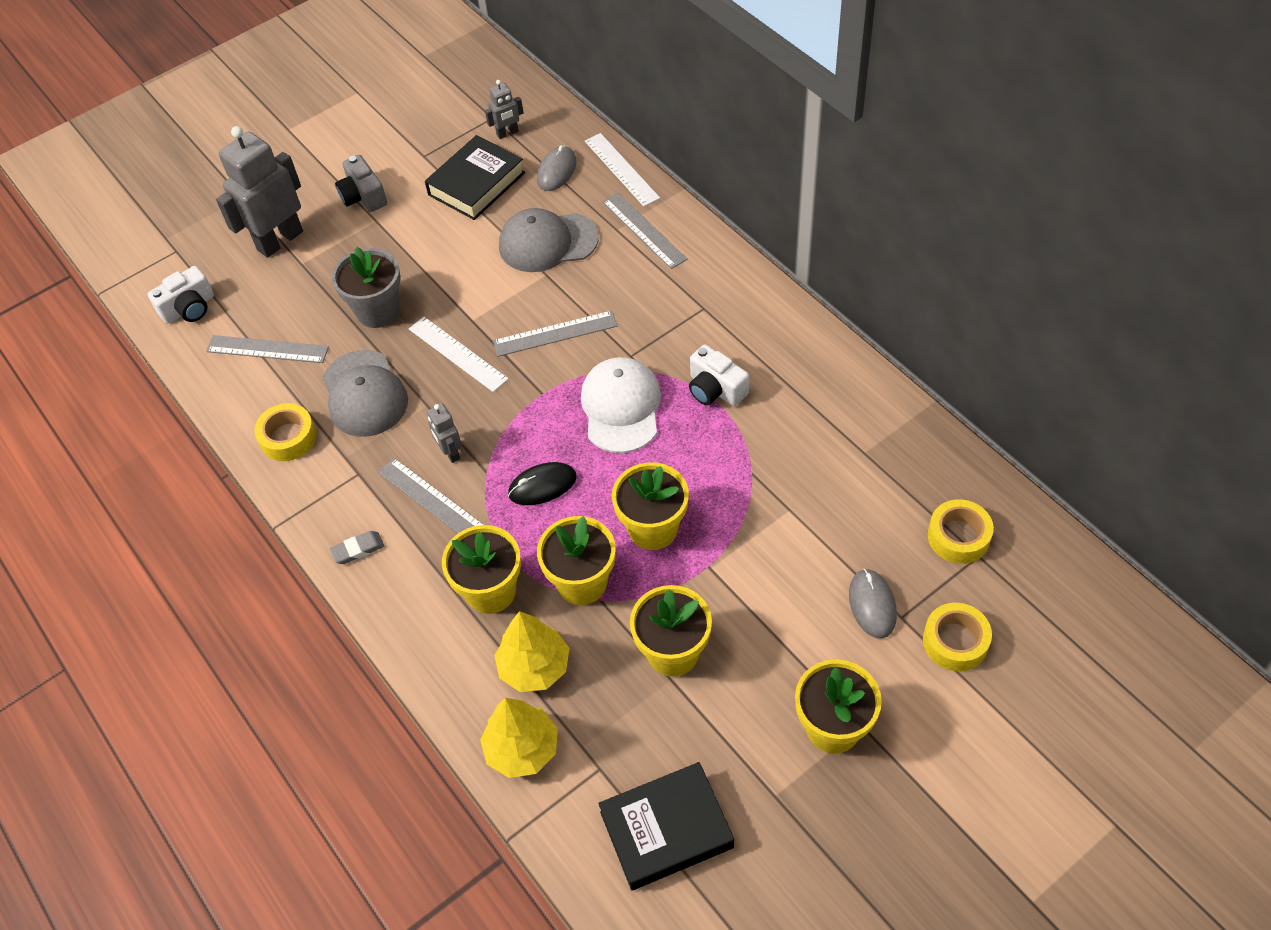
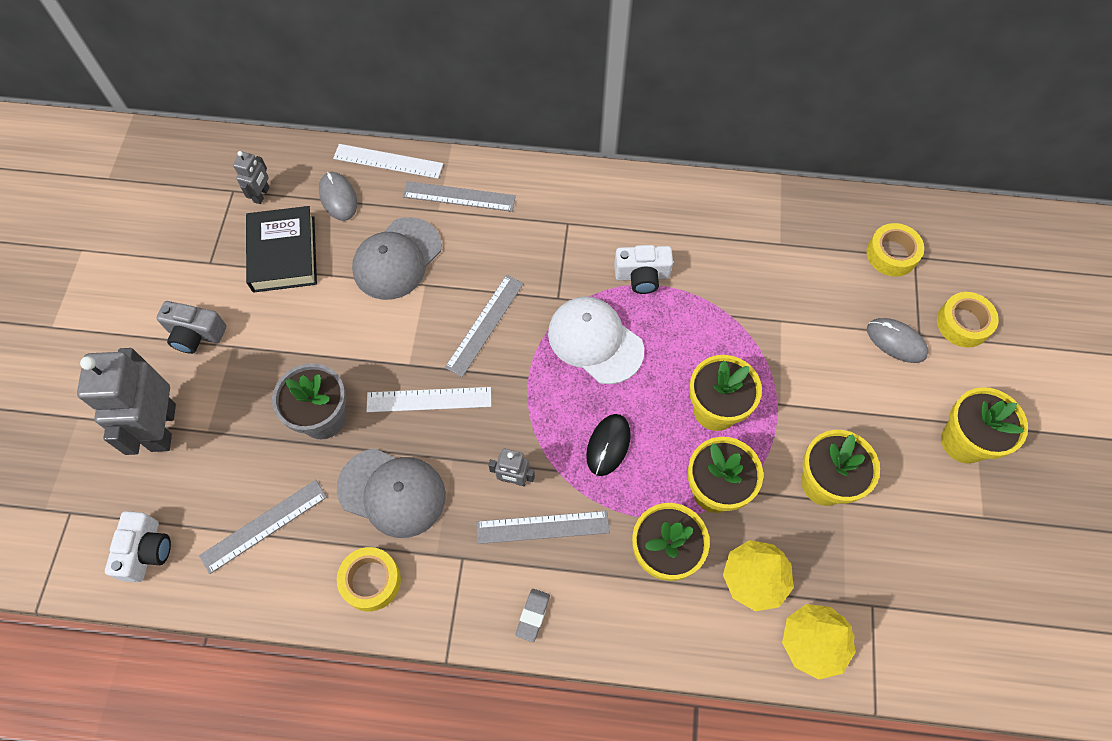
camera: 50 degrees left, 10 degrees up
black book [598,762,734,890] -> none

